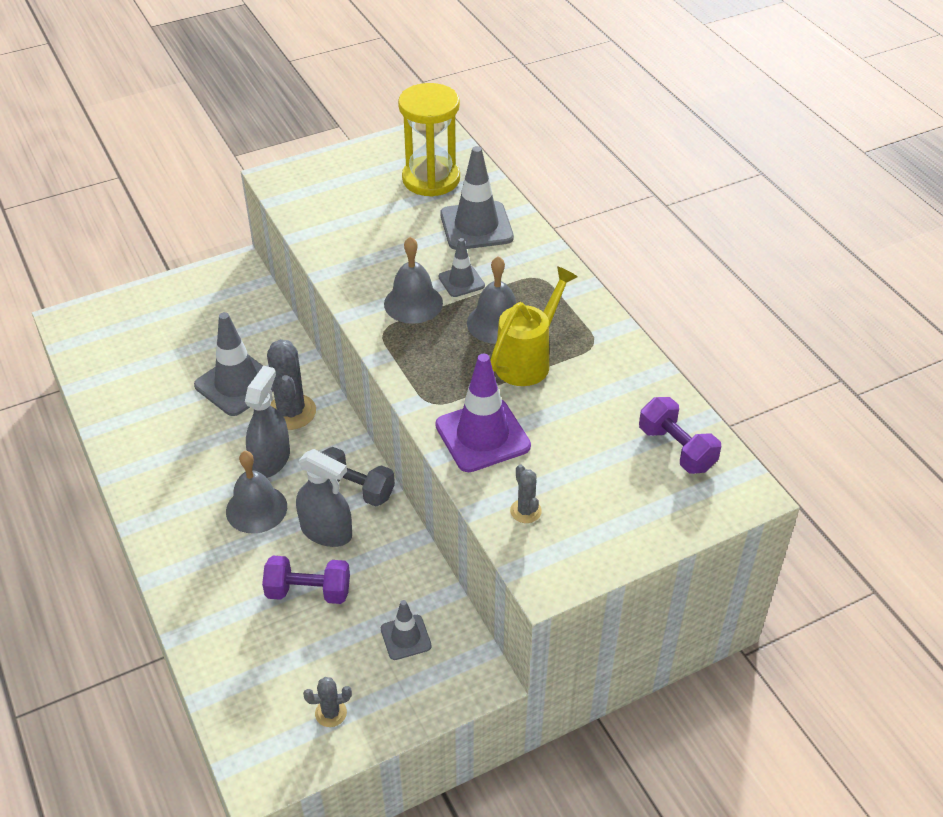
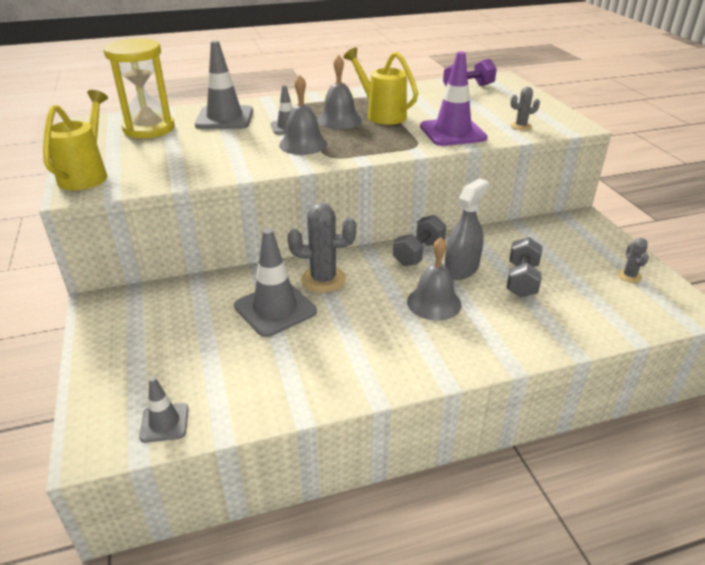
camera: 80 degrees left, 10 degrees down
grey spray bottle [245,366,290,478] -> none
purple dumbbell [262,556,350,604] -> grey dumbbell [507,237,542,298]
grey traffic cone [381,600,432,660] -> grey traffic cone moved to [139,377,189,443]
none -> yellow watering can [43,90,108,190]

